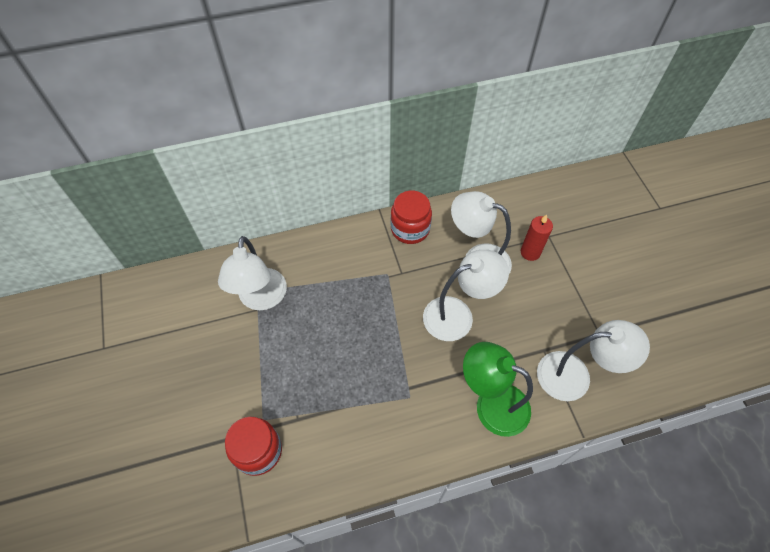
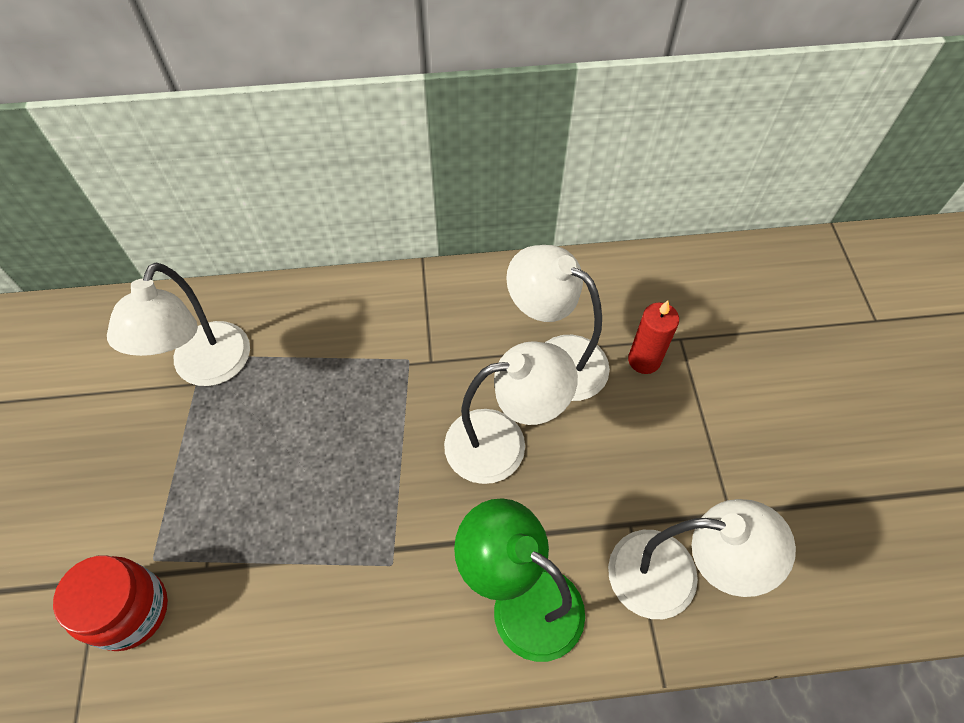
camera: 10 degrees right, 0 degrees up
red jar [391,191,432,244] -> none

